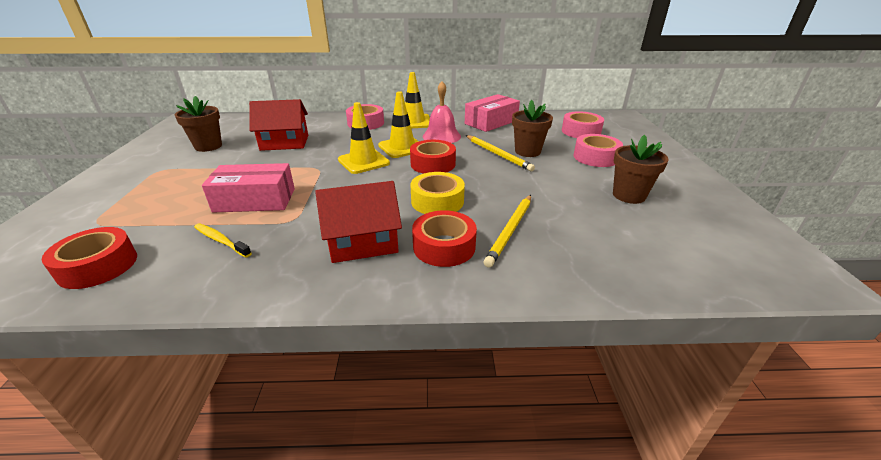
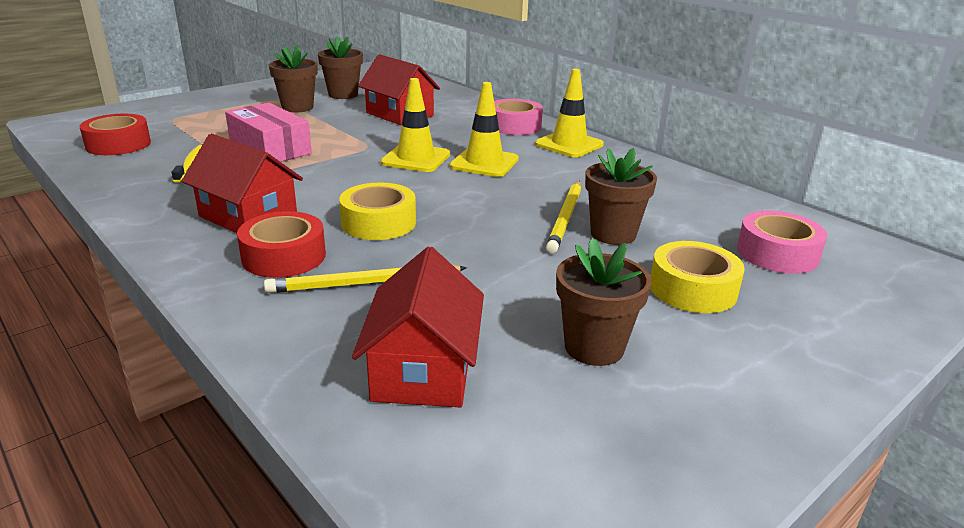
camera: 50 degrees right, 5 degrees down
red tape [410,140,456,174] -> none
pink bell [423,81,461,143] -> none
pink box [465,94,520,132] -> none
pink tape [574,134,623,167] -> yellow tape [650,241,745,313]
none -> brown flower pot [269,45,318,113]
none -> red house [352,247,484,407]

